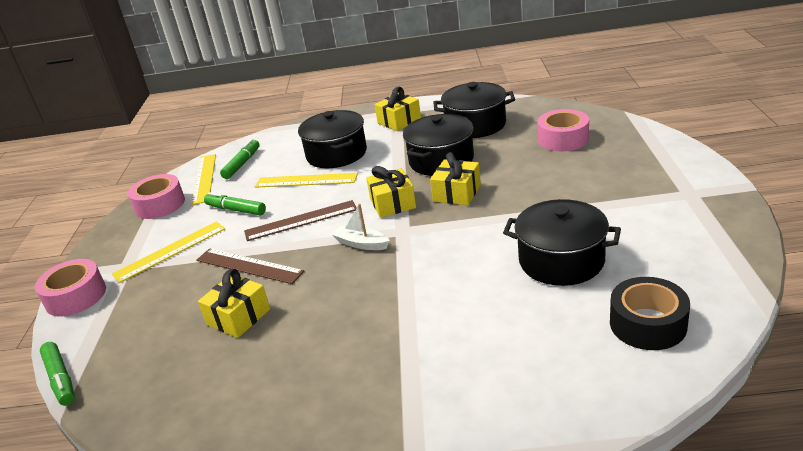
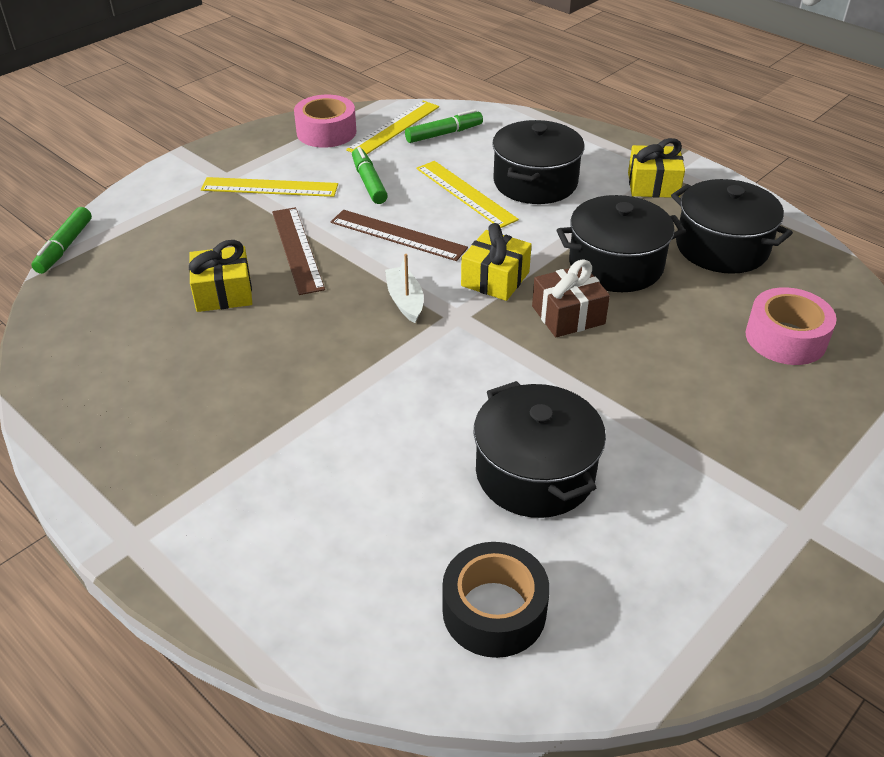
camera: 40 degrees right, 10 degrees up
pink tape [35,259,106,316] -> none
yellow gift [430,152,481,205] -> brown gift [532,259,610,337]

